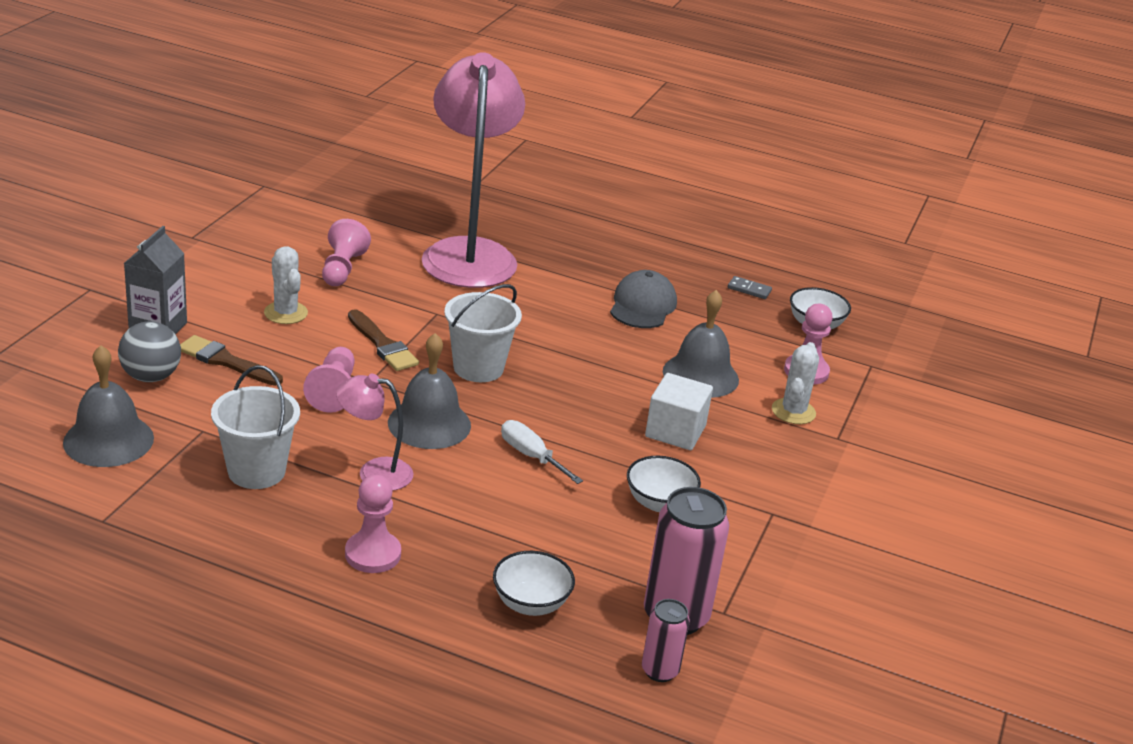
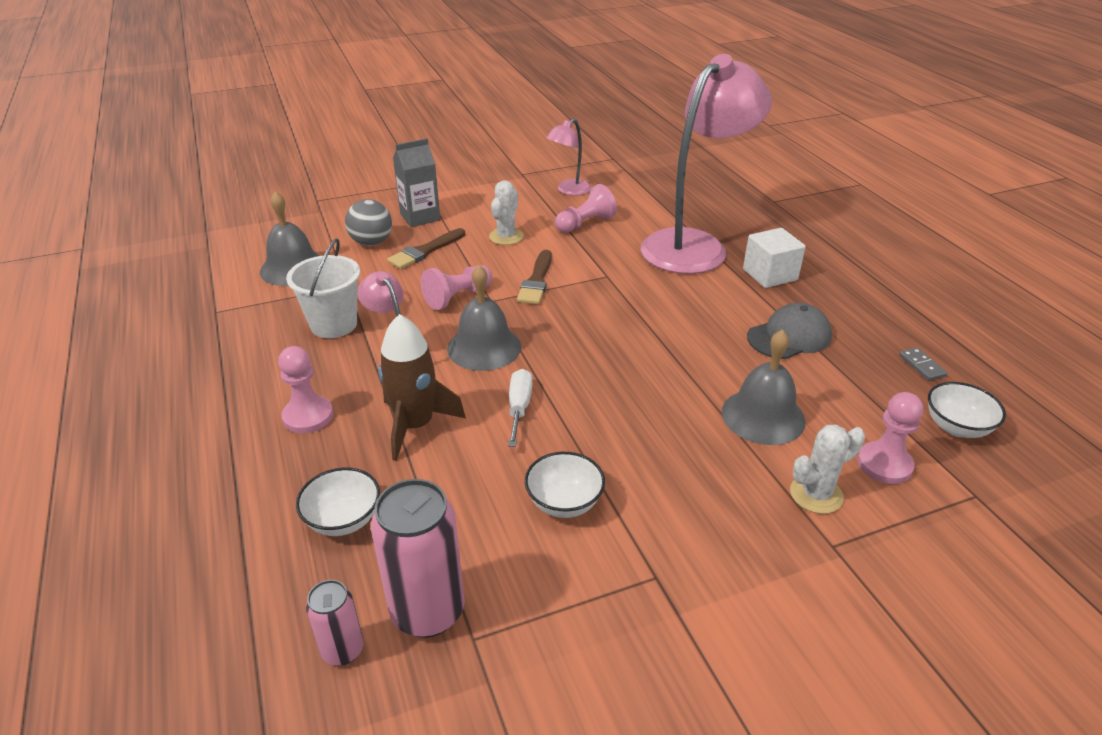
camera: 50 degrees right, 5 degrees up
brown brush [180,335,283,386] -> brown brush turned 120 degrees counterclockwise [387,228,465,269]
white bucket [444,284,522,382] -> none
white cube [645,373,713,450] -> white cube moved to [743,228,806,288]
none -> brown rocket [378,314,466,461]
none -> pink lamp [546,118,591,196]

